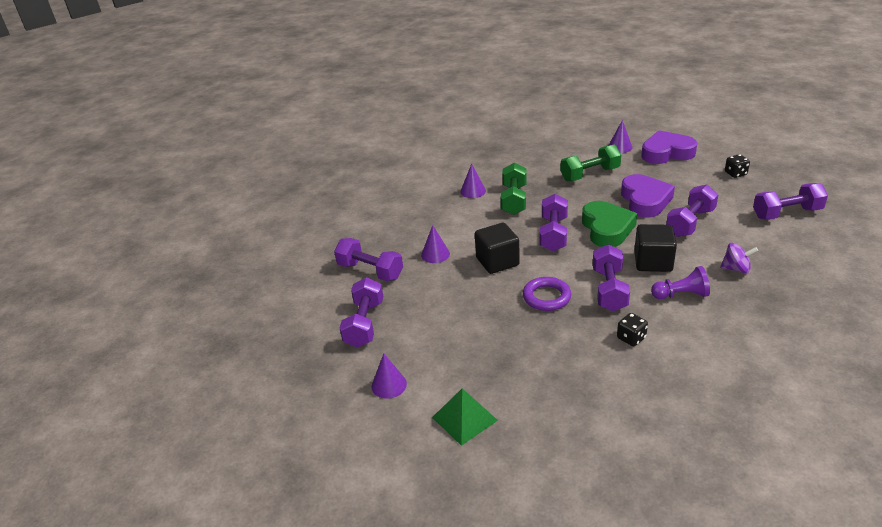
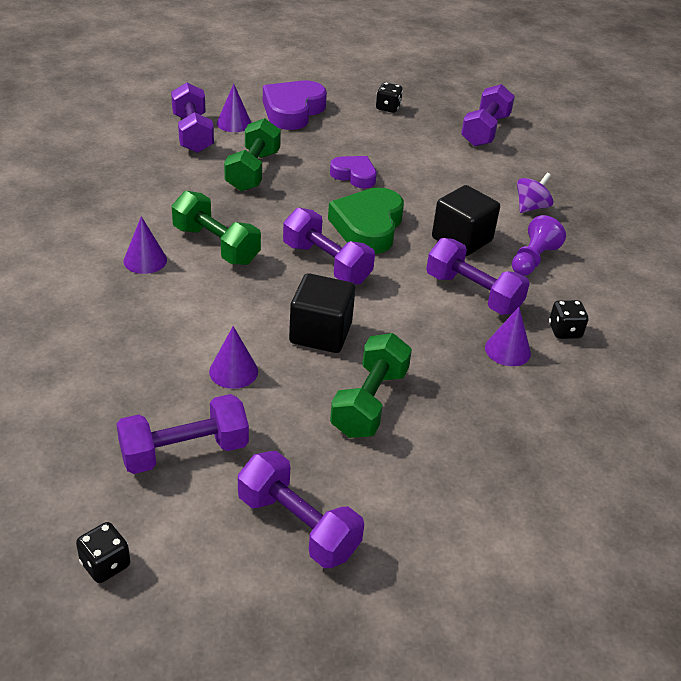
camera: 60 degrees left, 5 degrees up
purple cone [371,354,407,399] -> purple cone moved to [485,307,531,366]
green pyramid [432,388,498,446] -> none
purple ring [523,277,571,311] -> none
green heart [582,201,637,247] -> green heart turned 105 degrees counterclockwise [328,188,404,254]
purple heart [621,174,675,218] -> purple heart [330,156,377,188], size x0.61
purple dumbbell [666,184,719,237] -> purple dumbbell moved to [171,83,214,153]
none -> black dice [76,522,130,583]
none -> green dumbbell [330,333,412,438]

